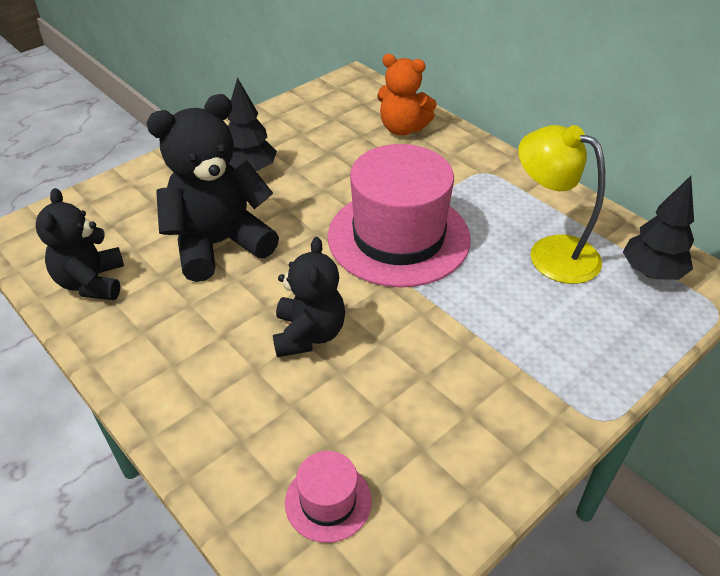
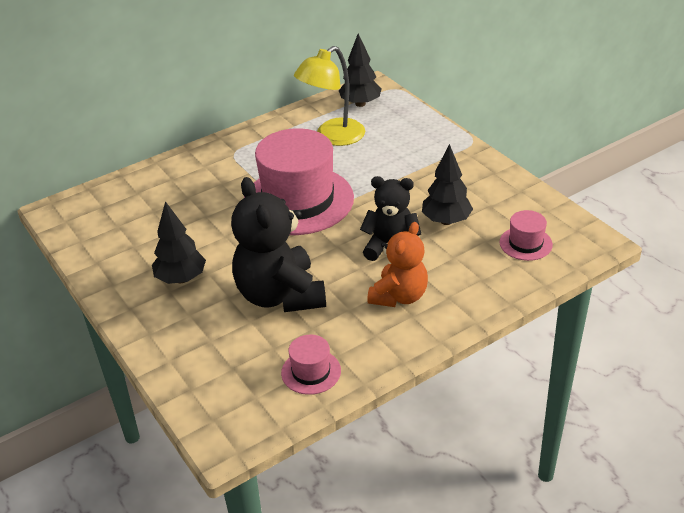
camera: 80 degrees left, 5 degrees down
black teddy bear [36,188,124,300] -> pink hat [281,335,341,395]
orange teddy bear [377,54,437,135] -> orange teddy bear moved to [367,222,428,307]
none -> black tree [422,144,473,225]

